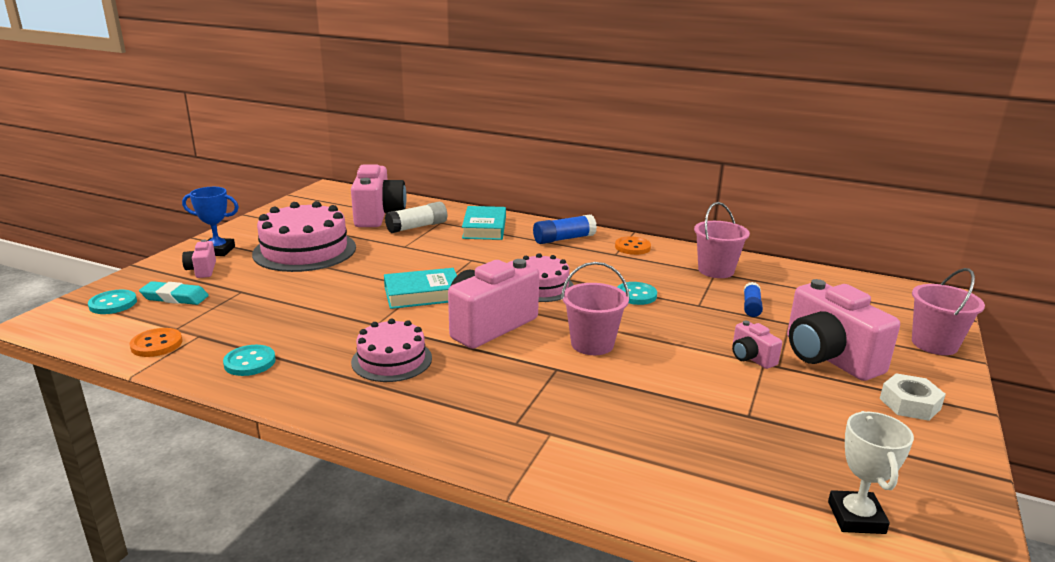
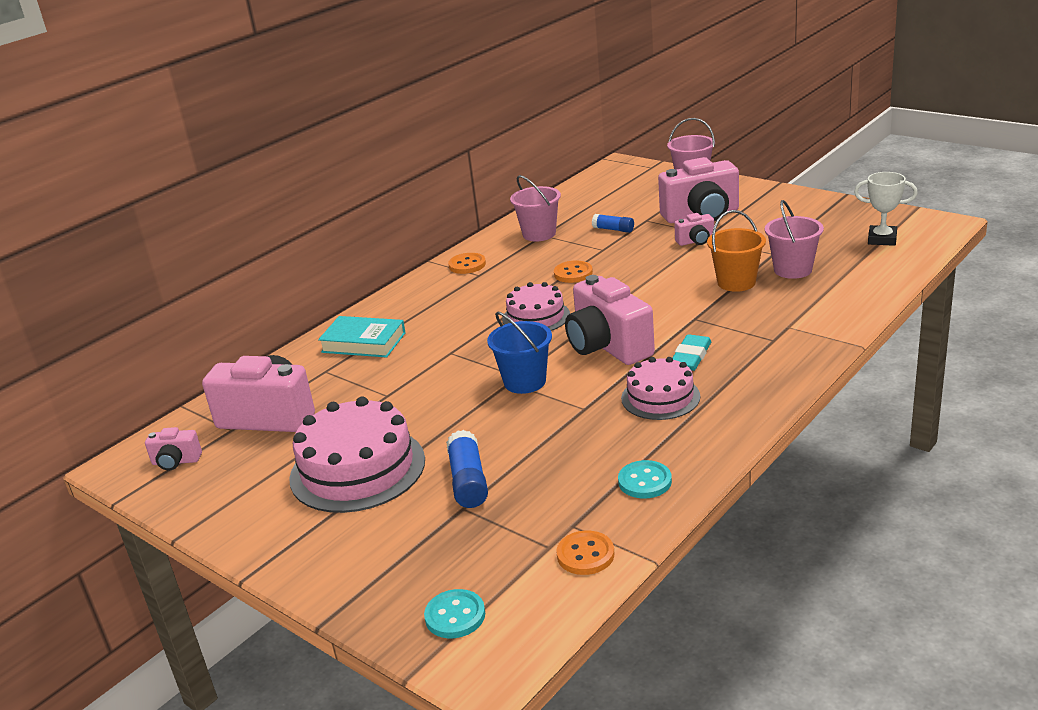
camera: 70 degrees left, 5 degrees up
turquoise eraser [139,281,209,305] -> turquoise eraser moved to [673,334,711,371]
blue trophy [182,187,239,256] -> none
pink camera [182,240,216,278] -> pink camera moved to [145,427,202,470]
turquoise book [384,268,457,309] -> blue bucket [487,311,552,394]
white glue stick [385,202,447,233] -> none
blue glue stick [533,214,597,244] -> blue glue stick moved to [446,430,488,508]
pink bucket [561,262,630,355] -> pink bucket moved to [765,200,824,279]
turquoise button [617,282,657,305] -> orange button [554,261,593,283]
white nut [880,373,946,421] -> none
none -> orange bucket [707,210,766,292]

